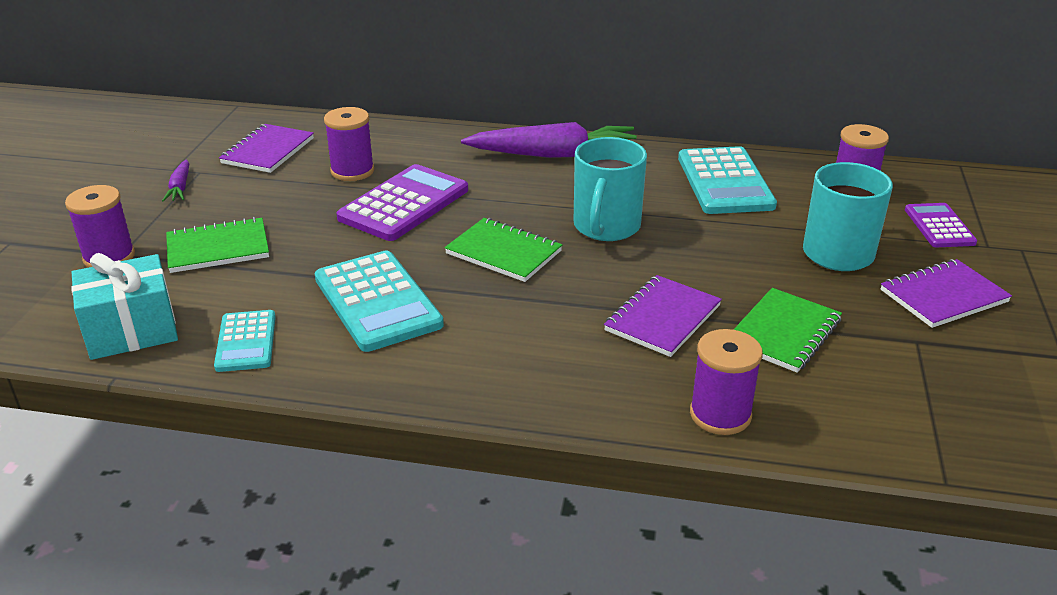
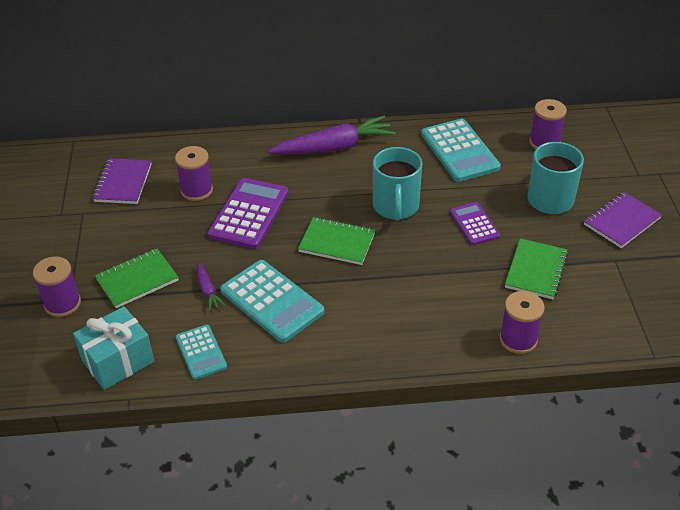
camera: 15 degrees left, 10 degrees up
purple carrot [162,159,189,202] -> purple carrot moved to [197,263,226,311]
purple notebook [604,275,722,357] -> none
purple calculator [905,203,977,247] -> purple calculator moved to [450,202,500,245]

